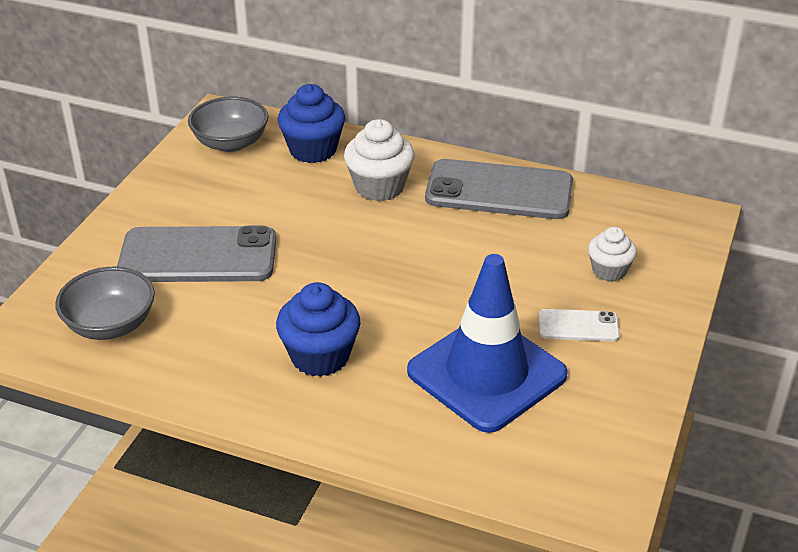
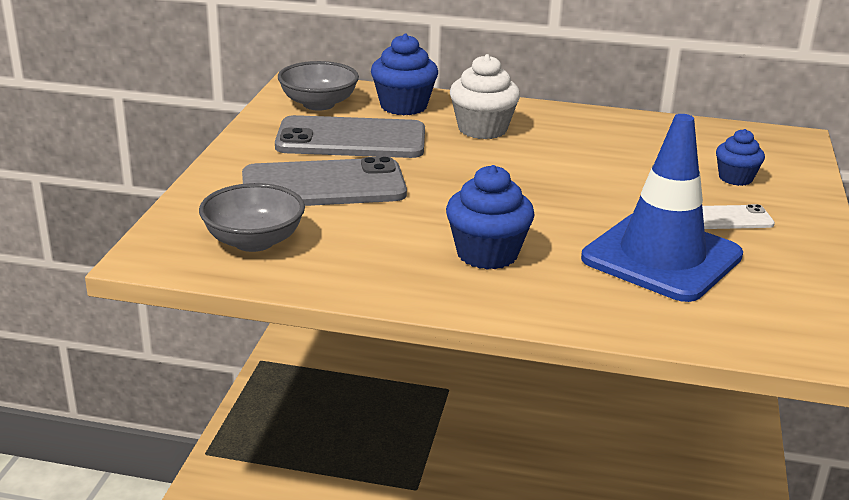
camera: 10 degrees left, 10 degrees down
grey phone [425,159,573,219] -> grey phone moved to [275,115,425,158]
white cupcake [588,227,637,282] -> blue cupcake [716,129,765,186]

